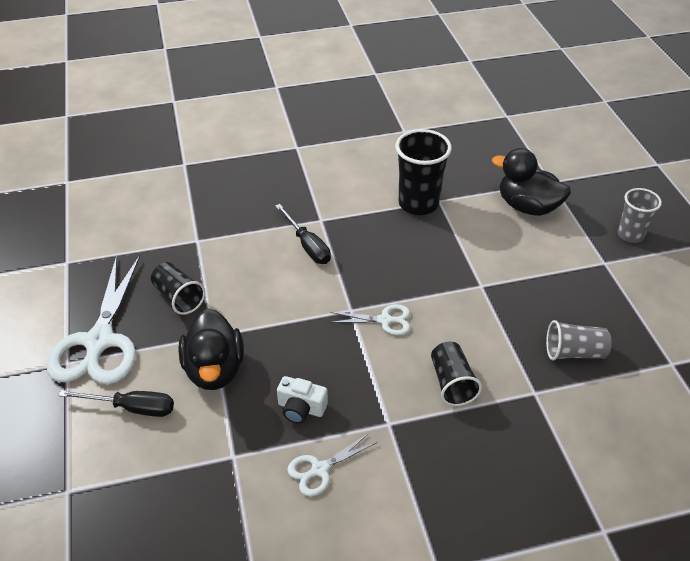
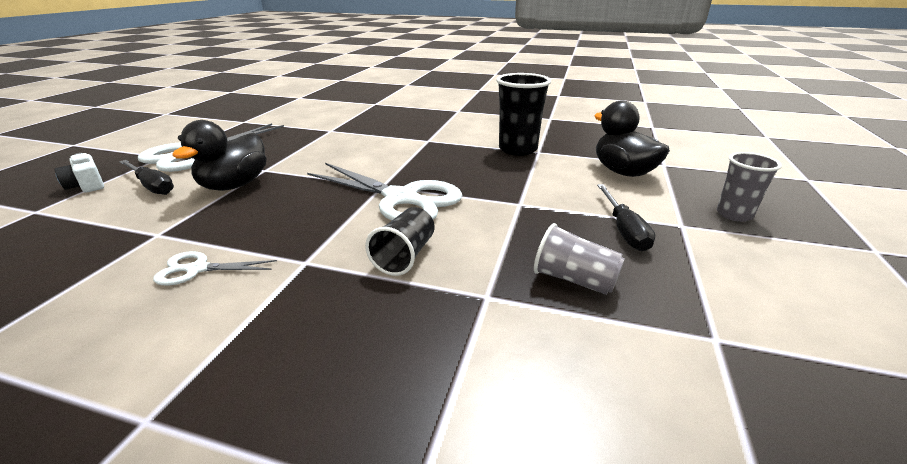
camera: 30 degrees right, 15 degrees down
black cup [151,262,205,315] -> none
black screwdriver [275,204,331,264] -> black screwdriver moved to [597,184,655,251]
white camera [277,376,328,424] -> white camera moved to [54,153,104,193]
white scissors [329,304,410,335] -> white scissors [307,163,462,221], size x2.11

